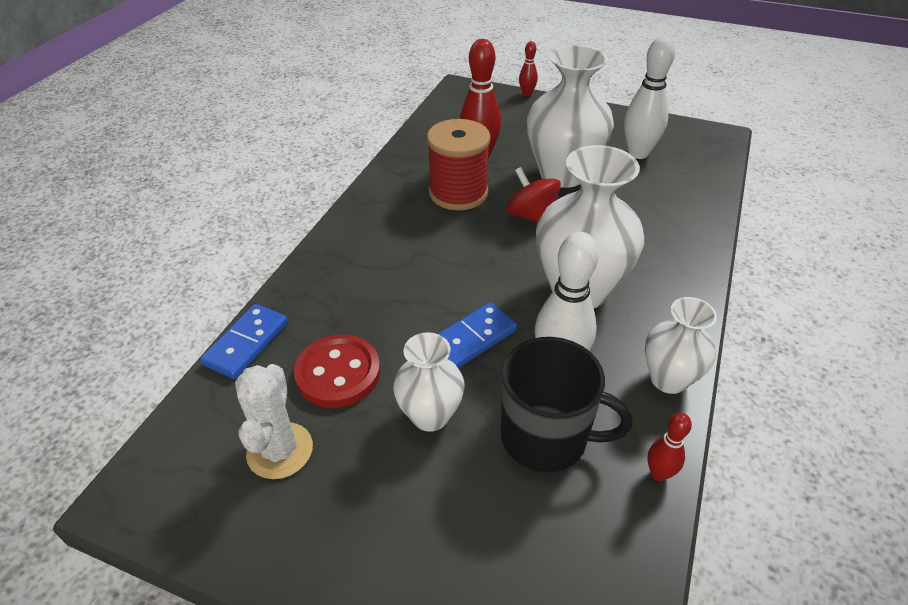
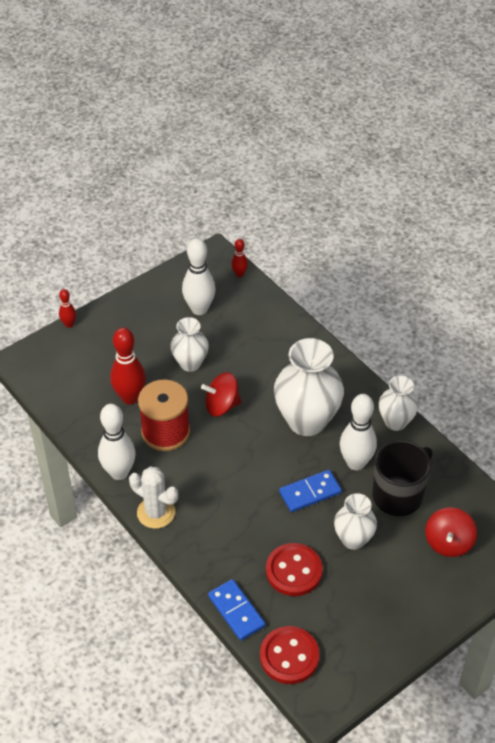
camera: 60 degrees left, 5 degrees up
white cactus [235,364,313,479] -> white cactus moved to [129,466,178,529]
blue domino [438,302,517,368] -> blue domino turned 75 degrees clockwise [279,470,342,512]
white vase [527,45,614,188] -> white vase [171,317,209,372], size x0.57
red bowling pin [648,413,692,481] -> red bowling pin moved to [231,239,248,277]
none -> white bowling pin [98,404,136,480]
none -> red button [260,626,320,684]
none -> red spinning top [425,507,477,557]

